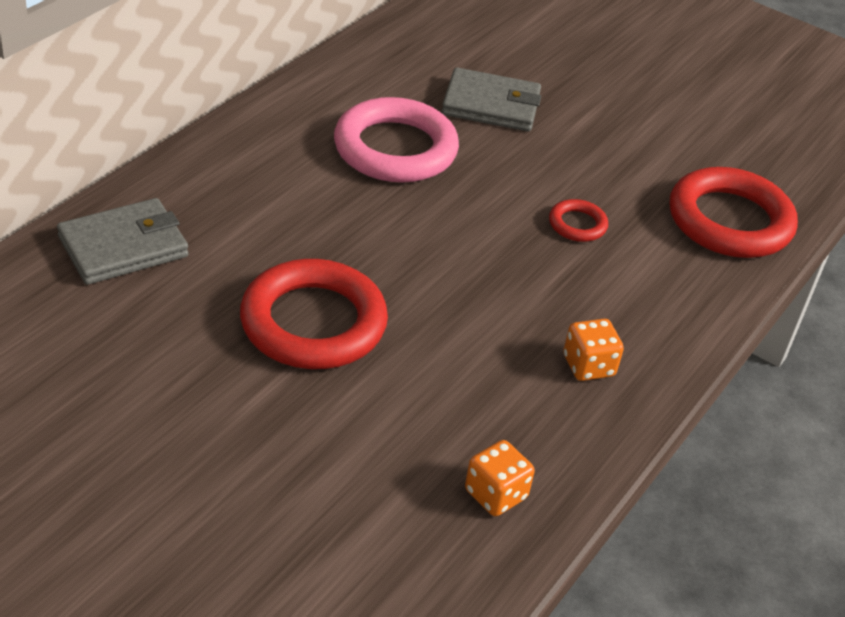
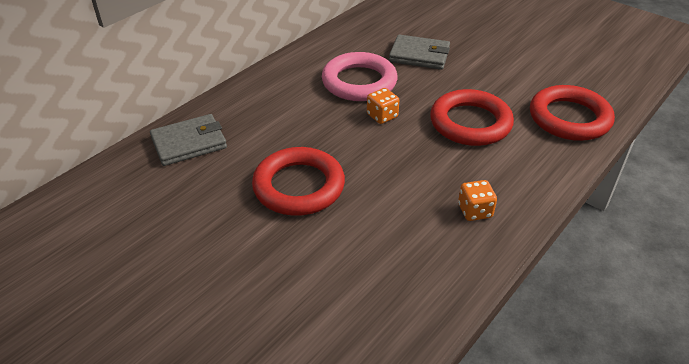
camera: 10 degrees right, 0 degrees up
orange dice [465,440,535,516] -> orange dice moved to [367,88,399,124]
red ring [549,199,608,242] -> red ring [430,89,514,146], size x2.19

